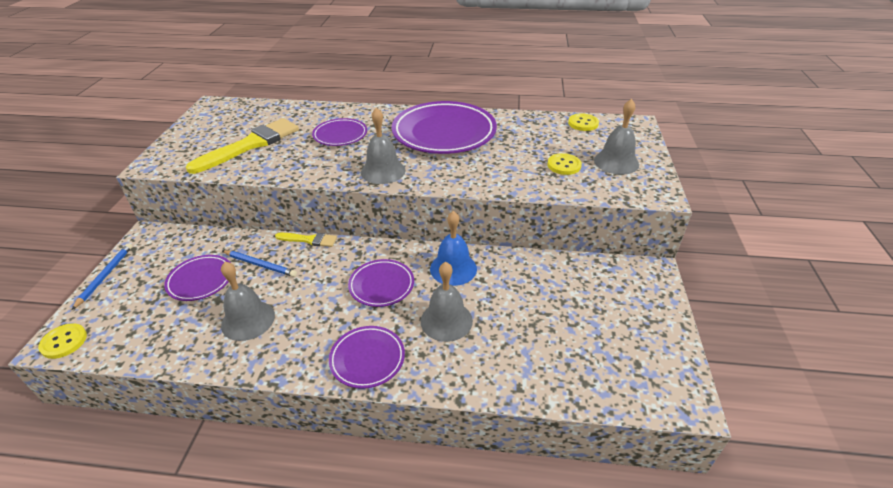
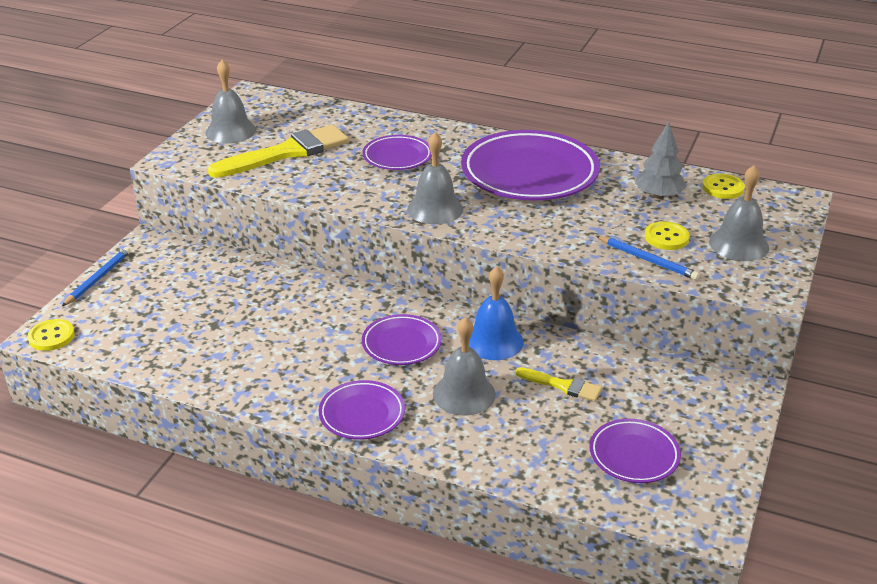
camera: 15 degrees right, 5 degrees down
purple plate [164,255,231,301] -> purple plate moved to [589,419,681,483]
grey bell [221,262,275,341] -> grey bell moved to [206,60,256,143]
blue pencil [222,250,297,277] -> blue pencil moved to [596,236,700,280]
yellow brush [275,233,337,247] -> yellow brush moved to [515,367,602,402]
none -> grey tree [635,122,687,199]

